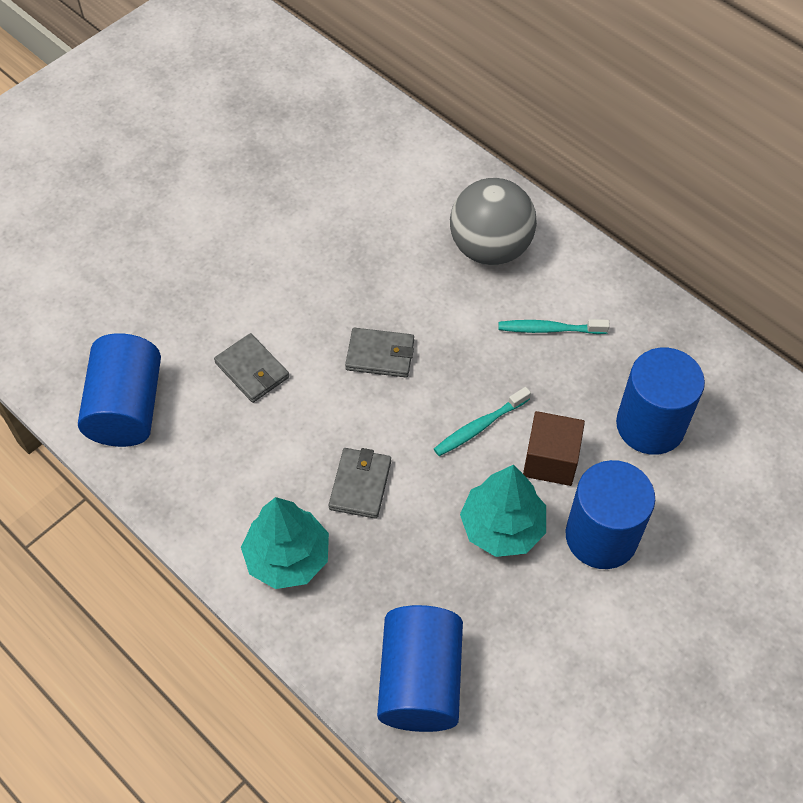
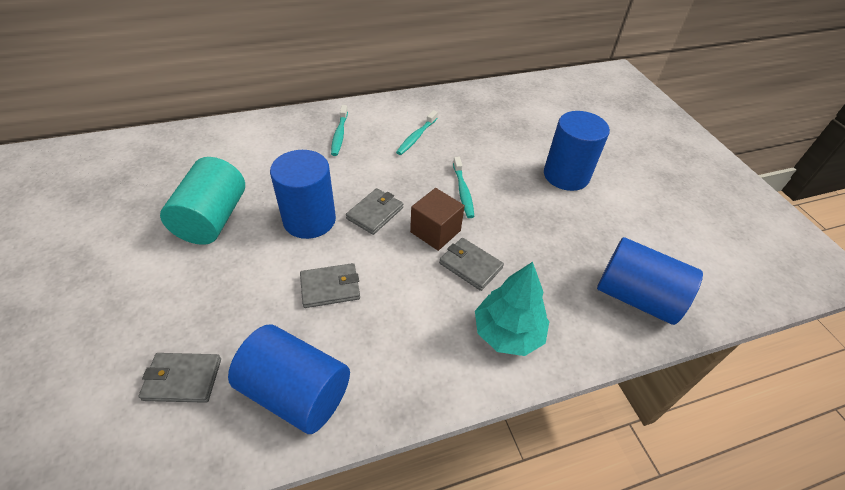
camera: 65 degrees left, 10 degrees down
grey ball [450,178,537,265] -> turquoise toothbrush [331,105,348,156]
turquoise tree [460,465,546,557] -> none
brown cube [523,411,585,486] -> brown cube moved to [410,188,465,251]
blue cylinder [616,348,705,455] -> blue cylinder moved to [270,150,336,239]
none -> grey wallet [138,353,221,403]
none -> turquoise cylinder [160,157,245,245]

